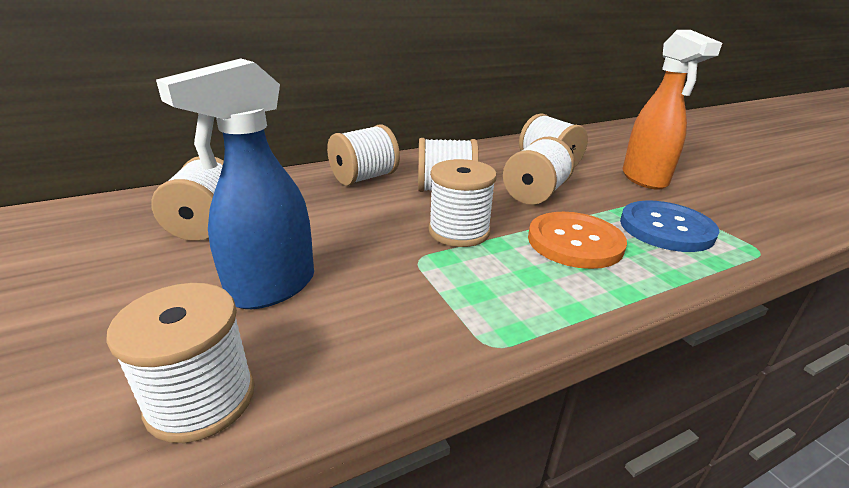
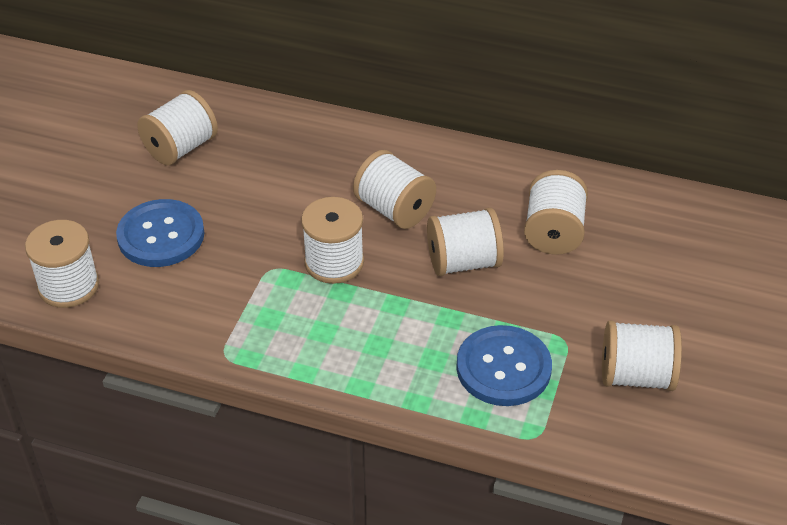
camera: 45 degrees right, 15 degrees up
blue spray bottle [156,58,314,309] -> blue button [116,199,204,267]
white spool [327,125,400,186] -> white spool moved to [602,321,682,391]
orange button [528,212,627,269] -> none
orange spray bottle [623,30,722,190] -> none

